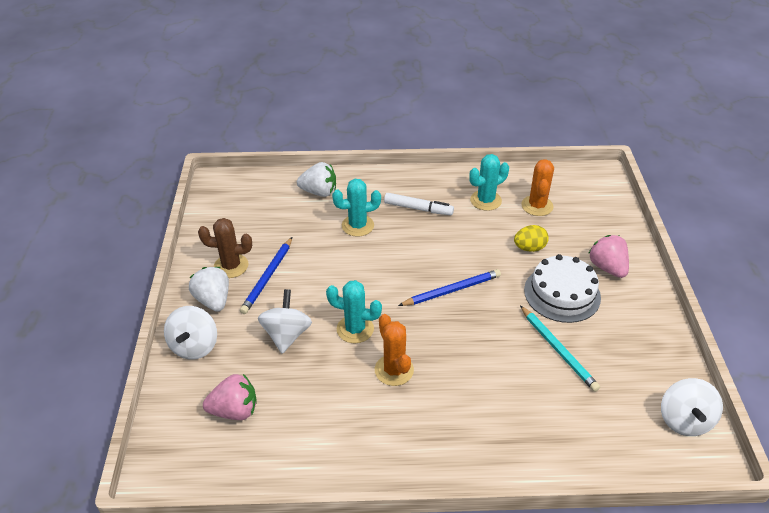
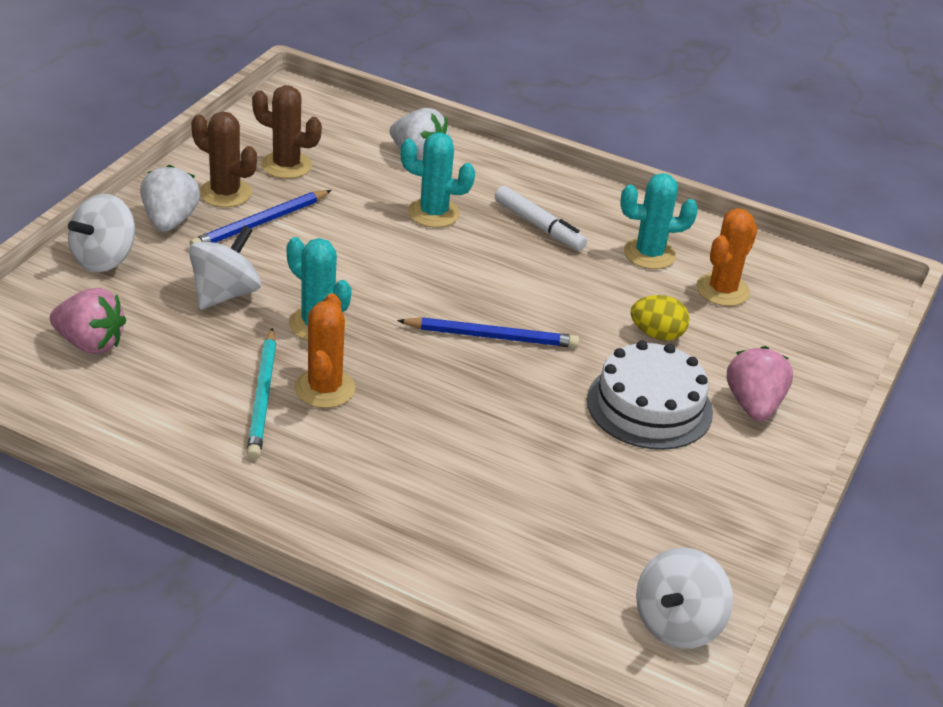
camera: 25 degrees right, 5 degrees down
turquoise pencil [520,305,600,392] -> turquoise pencil moved to [246,328,276,460]
none -> brown cactus [252,85,322,179]

